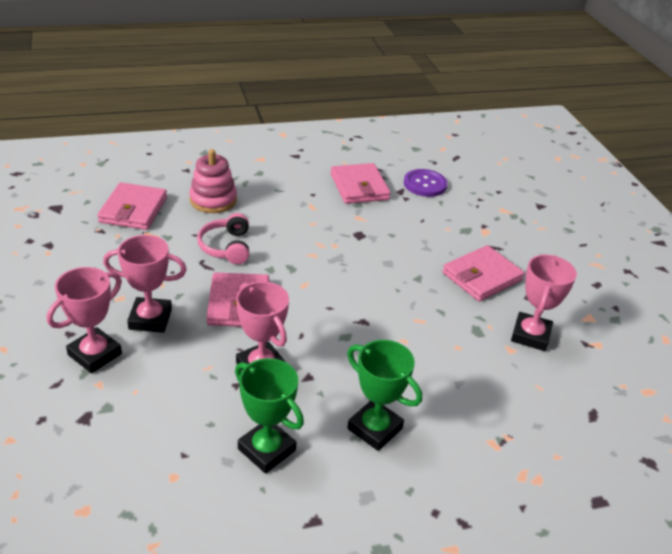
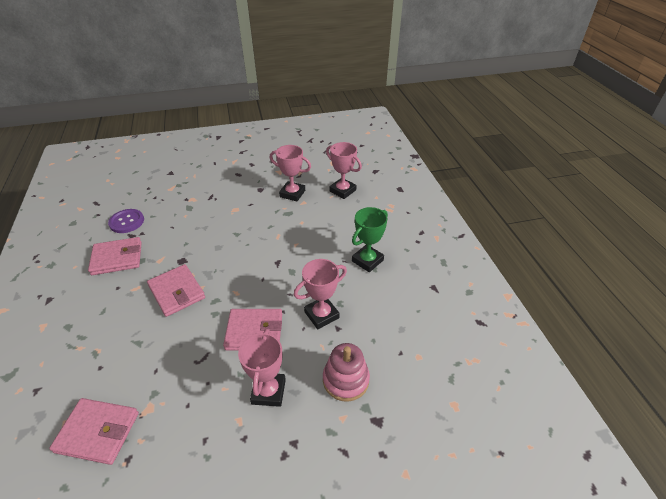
camera: 85 degrees left, 5 degrees up
pink trophy [47,267,122,373] -> pink trophy moved to [326,142,362,199]
pink stacking toy [189,149,237,213] -> pink stacking toy moved to [323,343,370,402]
pink headphones [197,213,249,264] -> none
green trophy [235,358,304,474] -> none
pink wallet [443,245,525,301] -> pink wallet moved to [147,264,205,317]

